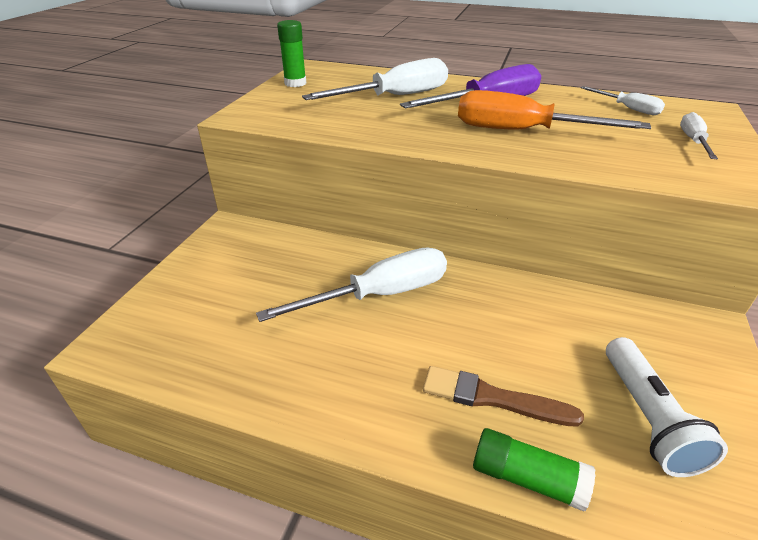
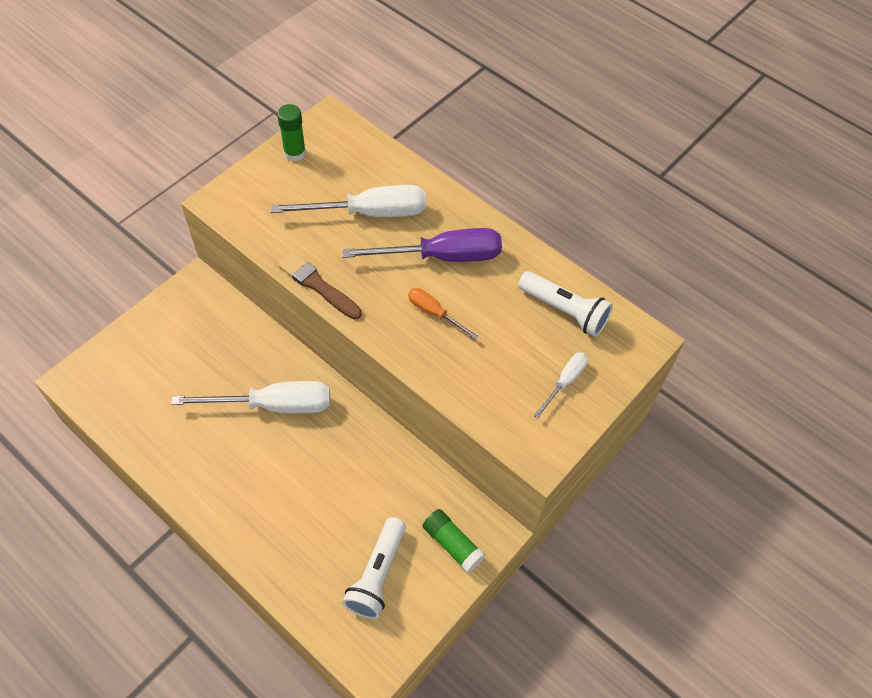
camera: 20 degrees right, 20 degrees up
brown brush [423,366,584,427] -> brown brush moved to [278,252,362,320]
orange screwdriver [458,90,651,130] -> orange screwdriver [408,288,479,340], size x0.52
green glue stick [473,428,596,511] -> green glue stick moved to [422,509,485,573]
white screwdriver [580,86,665,115] -> white flashlight [518,271,613,337]

